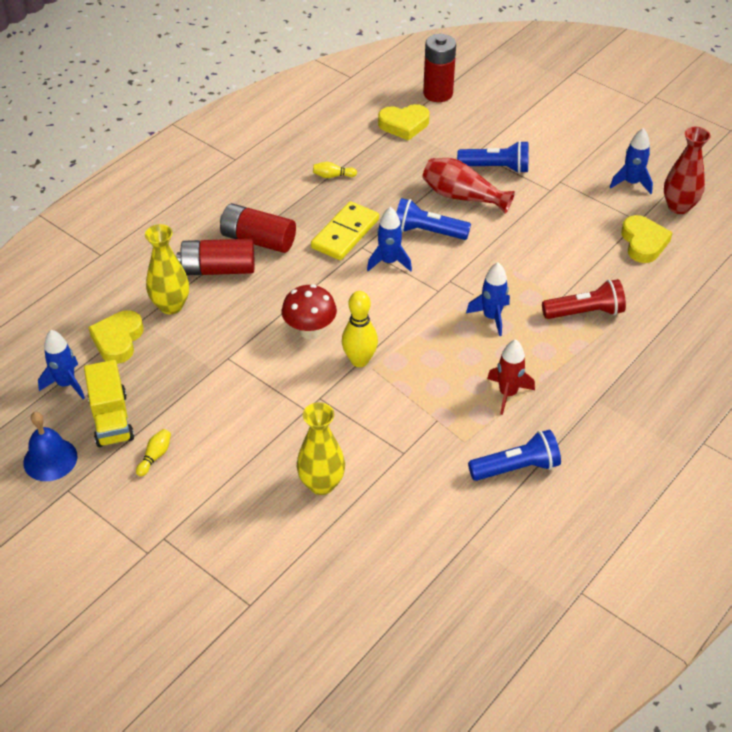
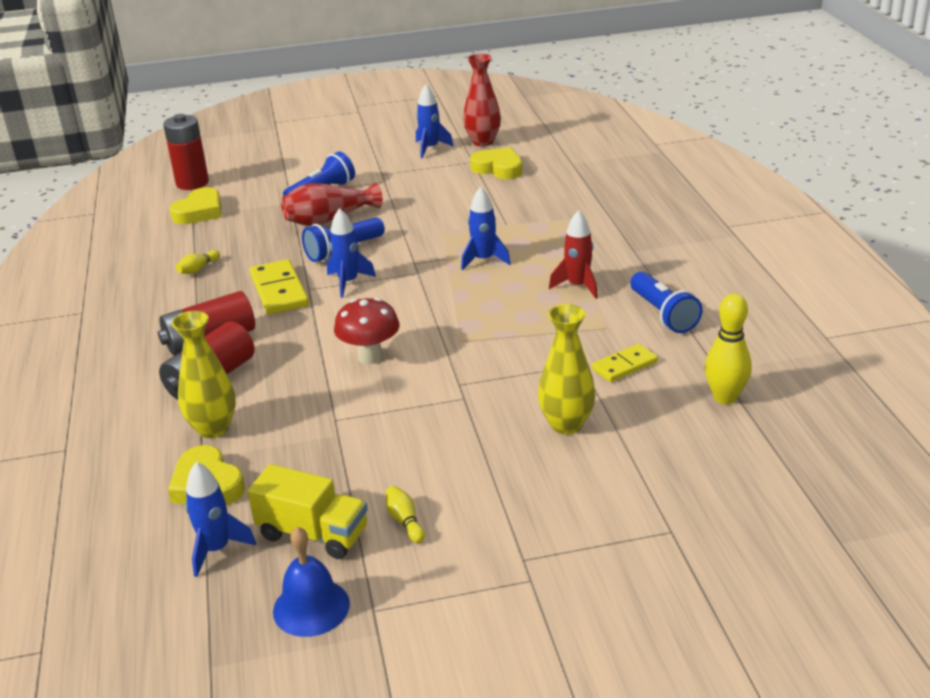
camera: 50 degrees left, 15 degrees down
yellow bowling pin [342,291,378,367] -> yellow bowling pin moved to [705,293,752,404]
blue flashlight [468,430,561,481] -> blue flashlight turned 135 degrees clockwise [630,272,703,333]
red flashlight [542,279,626,319] -> none
none -> yellow domino [592,344,658,382]

